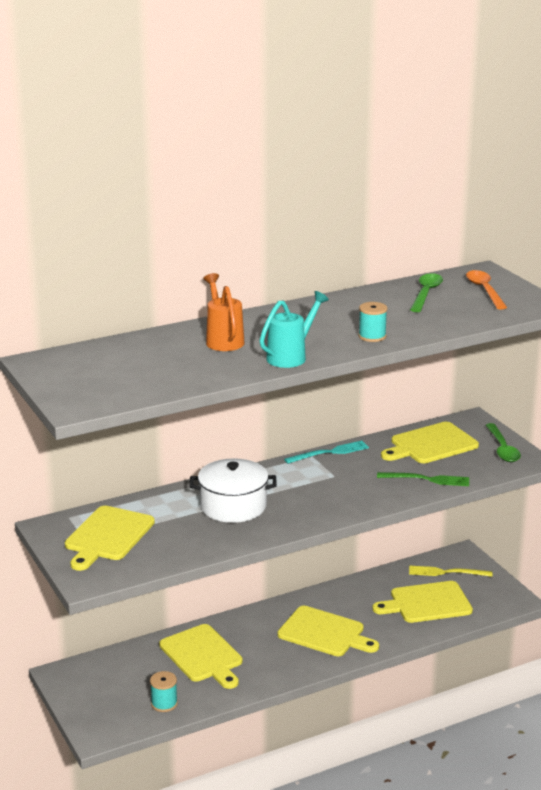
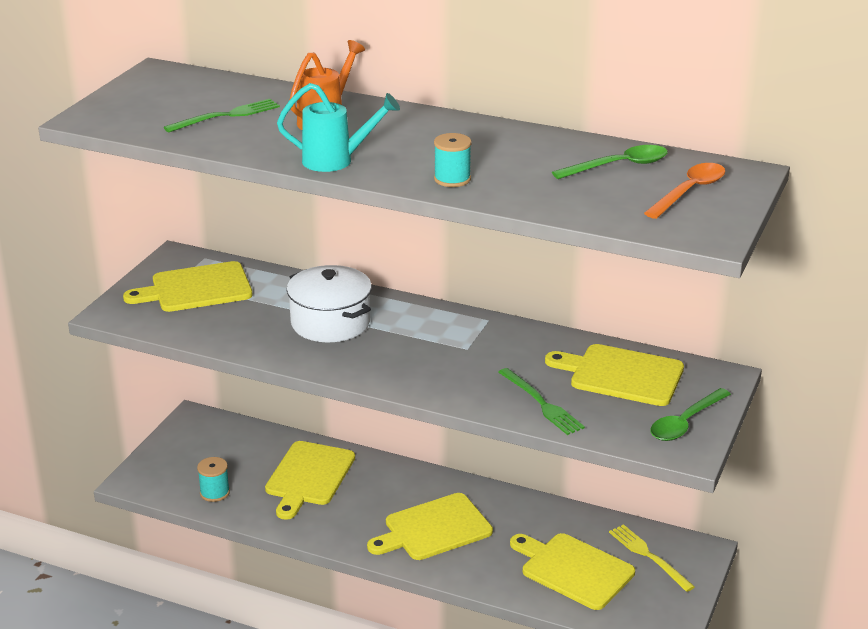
camera: 50 degrees right, 5 degrees up
yellow cutting board [277,606,379,656] -> yellow cutting board turned 75 degrees clockwise [367,493,493,560]
turquoise fork [284,441,369,464] -> none
none -> green fork [164,99,280,132]

